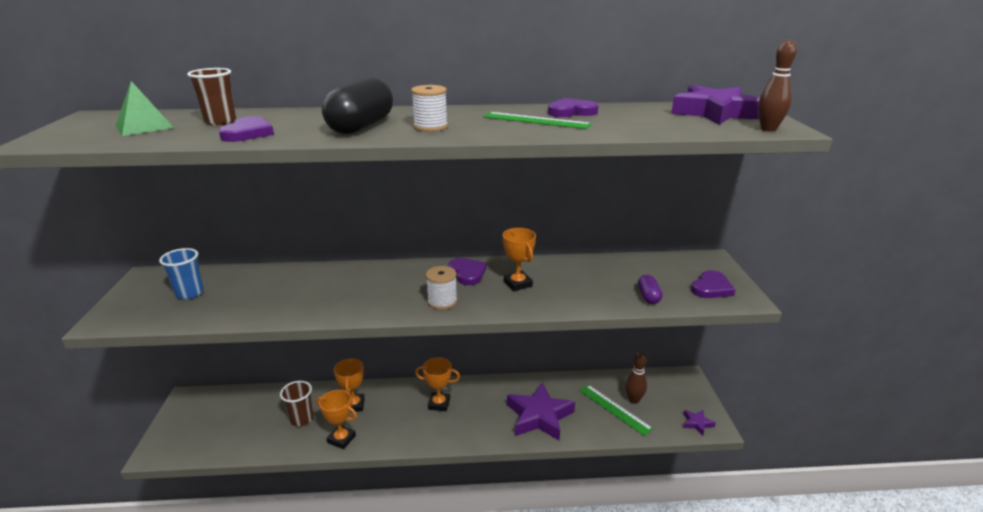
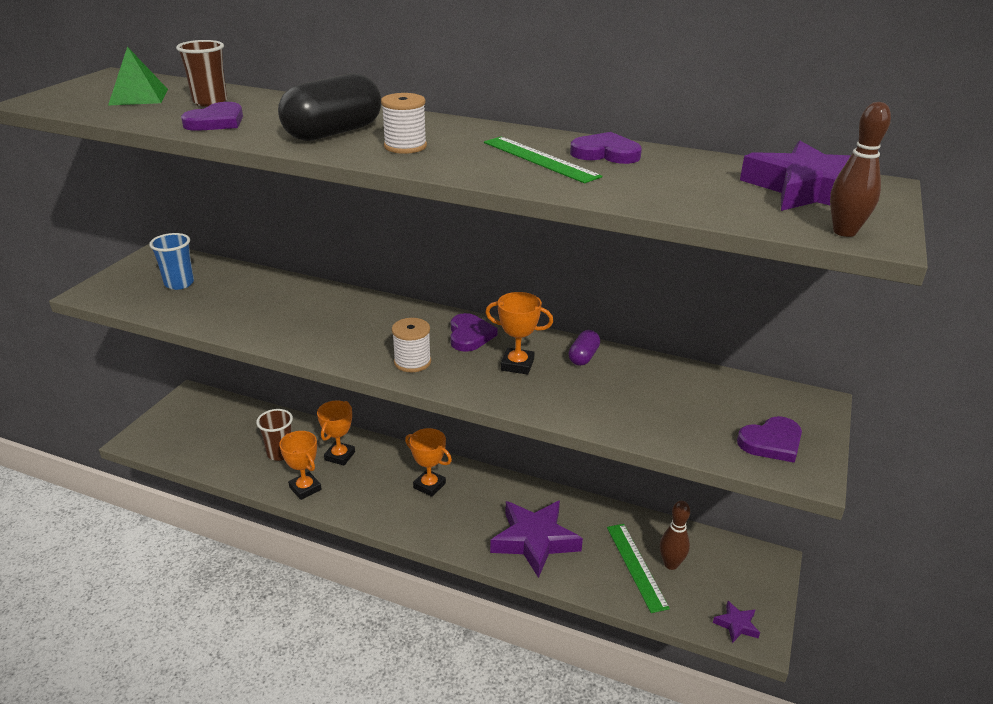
camera: 25 degrees right, 5 degrees up
orange trophy [503,228,536,291] -> orange trophy turned 75 degrees counterclockwise [485,292,553,375]
purple capsule [638,275,662,304] -> purple capsule moved to [568,330,600,366]

